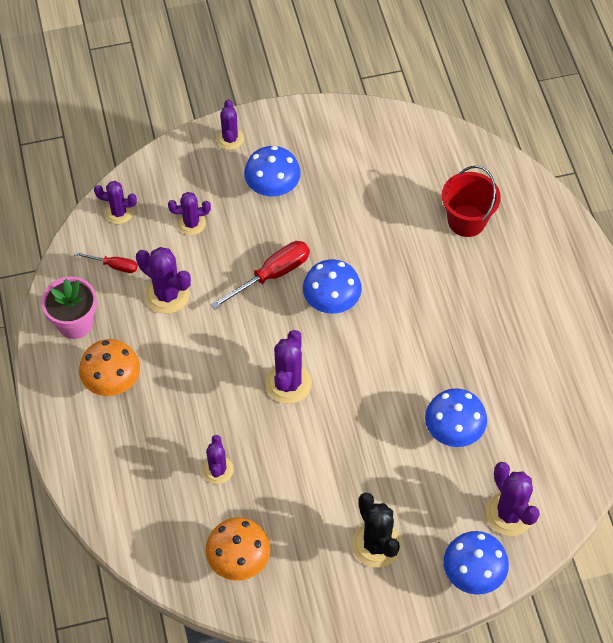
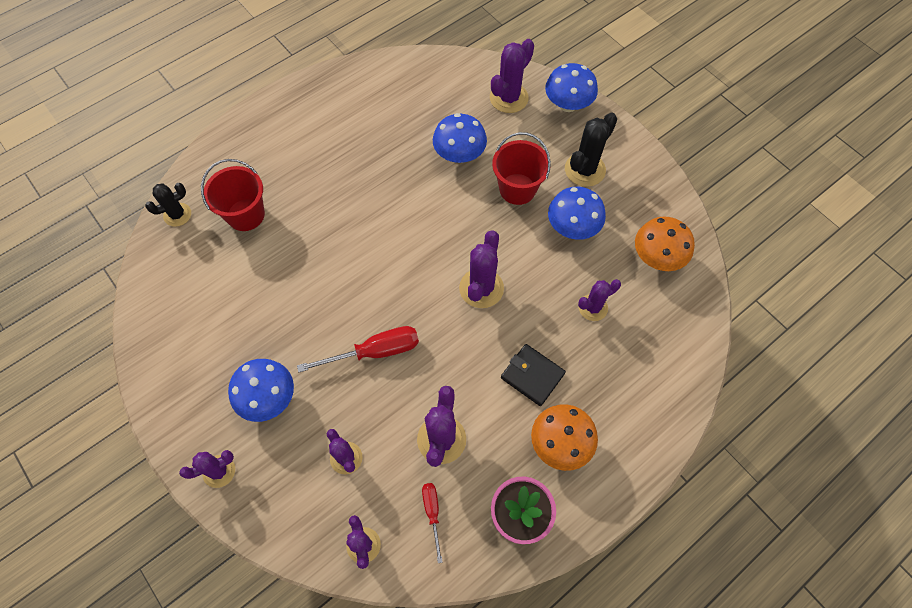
camera: 115 degrees left, 5 degrees up
red screwdriver [210,241,310,310] -> red screwdriver turned 135 degrees clockwise [297,326,419,372]
purple cactus [266,330,312,404] -> purple cactus turned 60 degrees counterclockwise [459,230,504,308]
blue mushroom [303,259,362,314] -> blue mushroom moved to [548,187,606,240]
none -> black cactus [145,183,191,227]
none -> red bucket [492,132,551,205]
none -> black wallet [501,344,566,406]

